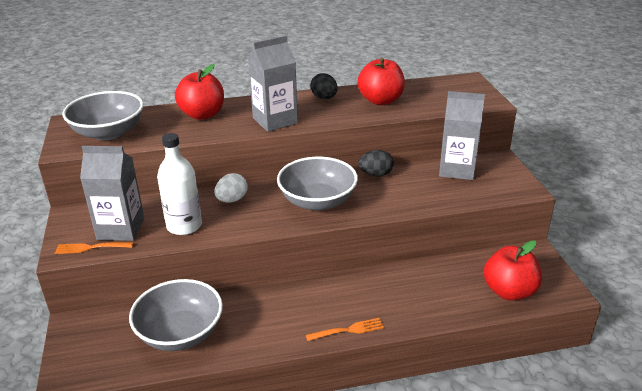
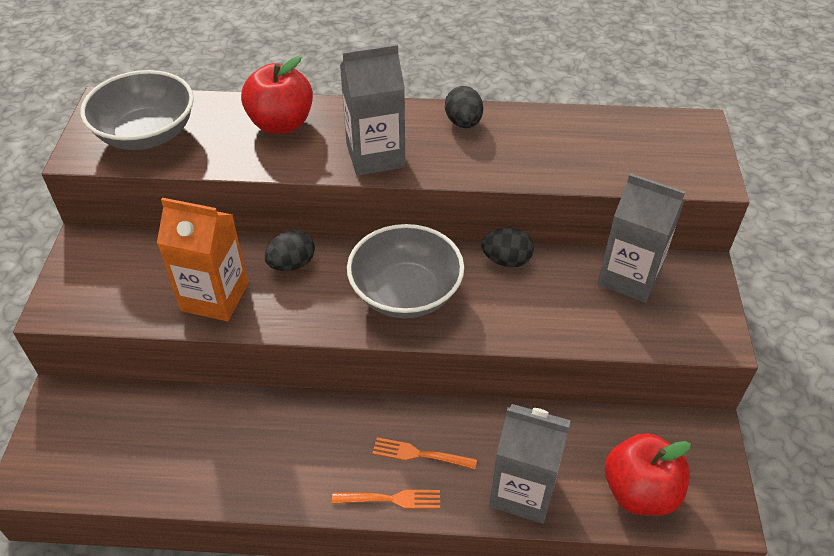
camera: 15 degrees right, 15 degrees up
orange fork [55,242,134,254] -> orange fork moved to [372,437,477,469]
grey carton [80,146,144,241] -> grey carton moved to [489,404,571,524]
grey bowl [129,279,223,351] -> none
white bottle [157,133,202,235] -> orange carton [157,198,248,321]
white egg [215,173,248,203] -> black egg [265,230,315,271]
red apple [357,58,405,105] -> none

